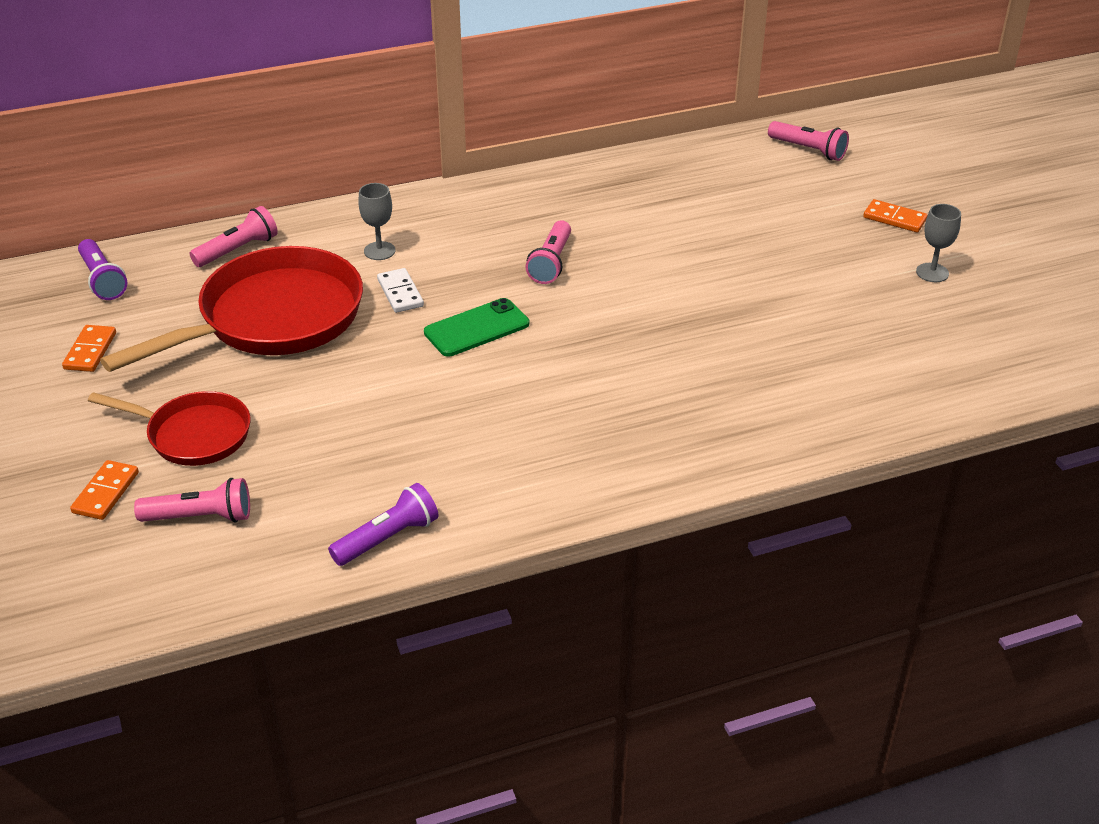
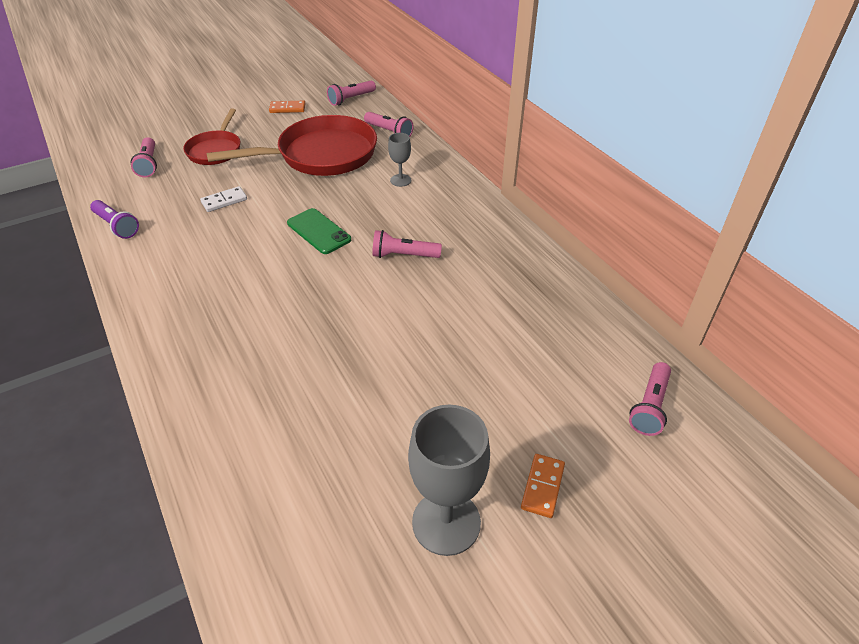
camera: 80 degrees right, 5 degrees up
orange domino [70,460,139,520] -> none
purple flashlight [78,239,127,300] -> pink flashlight [327,80,376,106]
red pan [100,246,363,372] -> red pan turned 60 degrees counterclockwise [206,115,377,176]
white domino [377,268,424,313] -> white domino moved to [200,186,247,212]
grey goblet [916,204,961,282] -> grey goblet [408,405,490,556], size x1.95

